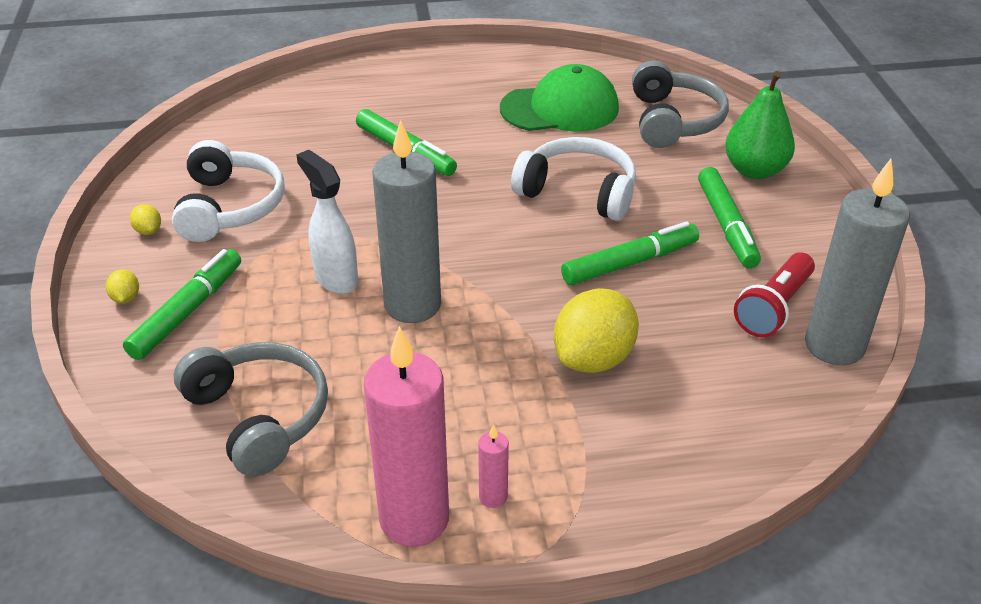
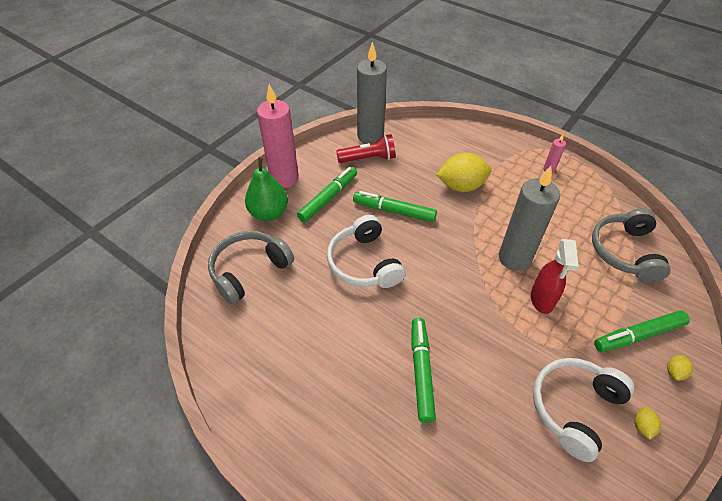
camera: 135 degrees left, 10 degrees up
white spray bottle [296,150,358,294] -> red spray bottle [531,239,579,314]
pink candle [364,326,449,547] -> pink candle moved to [257,84,299,188]
green cap [500,64,619,132] -> none

